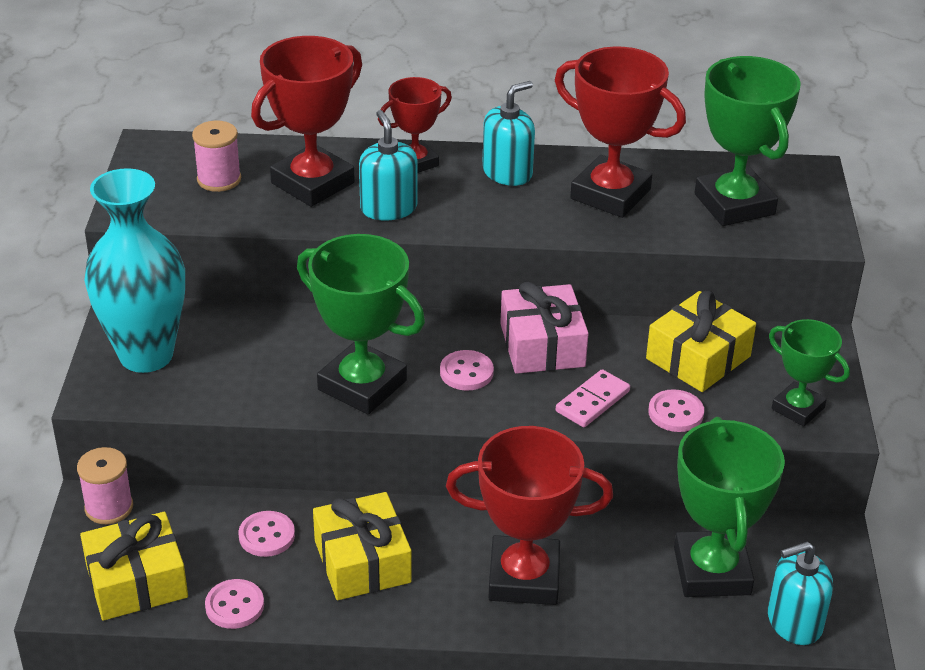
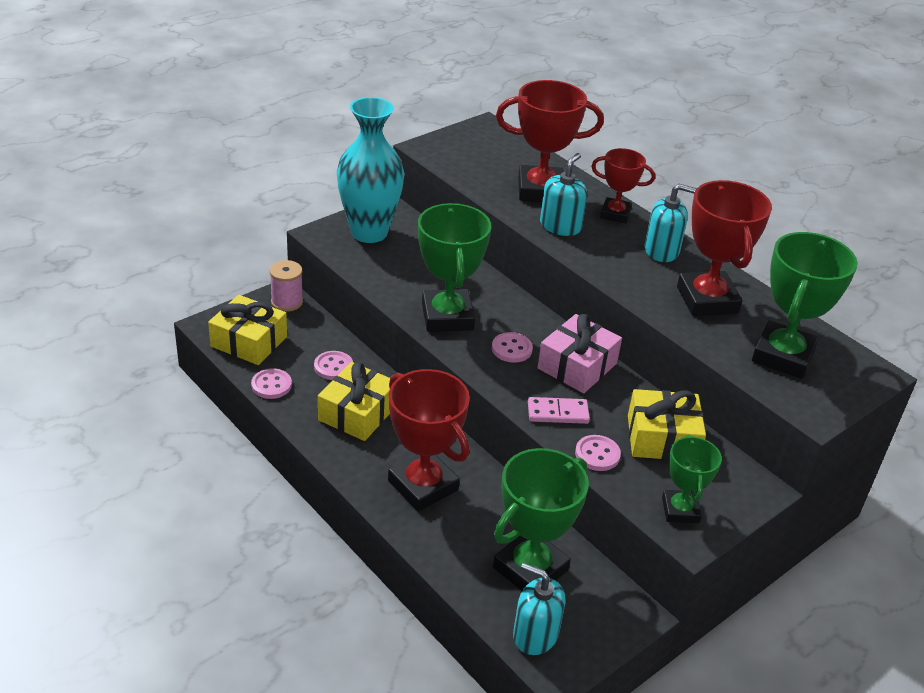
camera: 45 degrees right, 0 degrees up
pink spool [192,121,241,192] -> none

